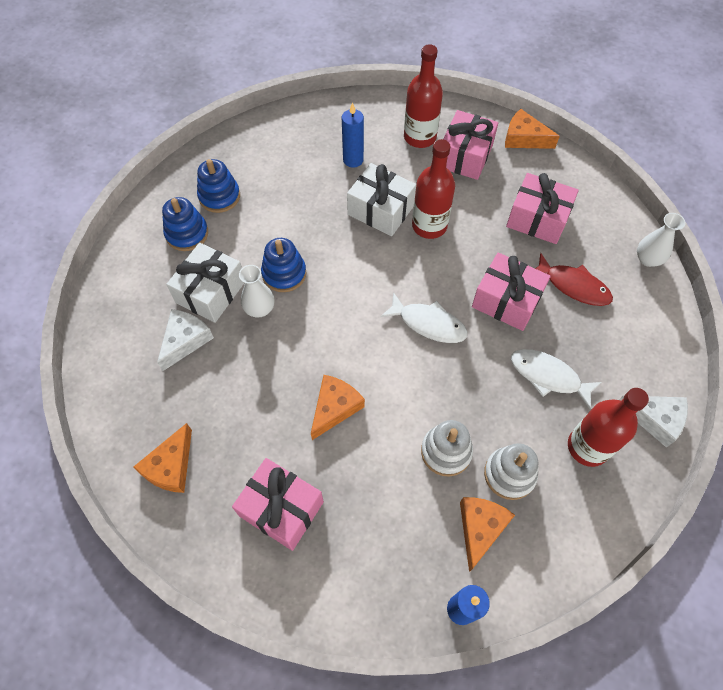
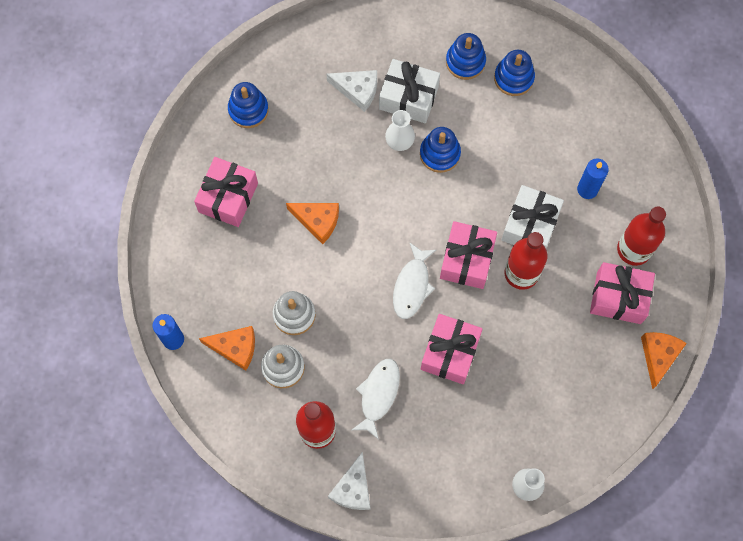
camera: 80 degrees right, 10 degrees up
orange cheese [134,423,192,493] -> blue stacking toy [228,82,269,128]
pink gift [506,173,579,244] -> pink gift moved to [440,221,497,289]
red fish [535,253,613,306] -> none

